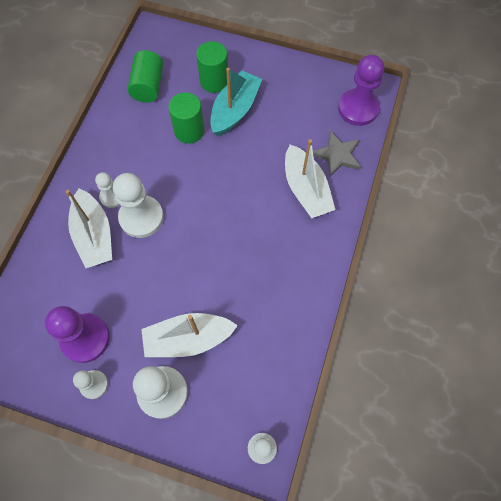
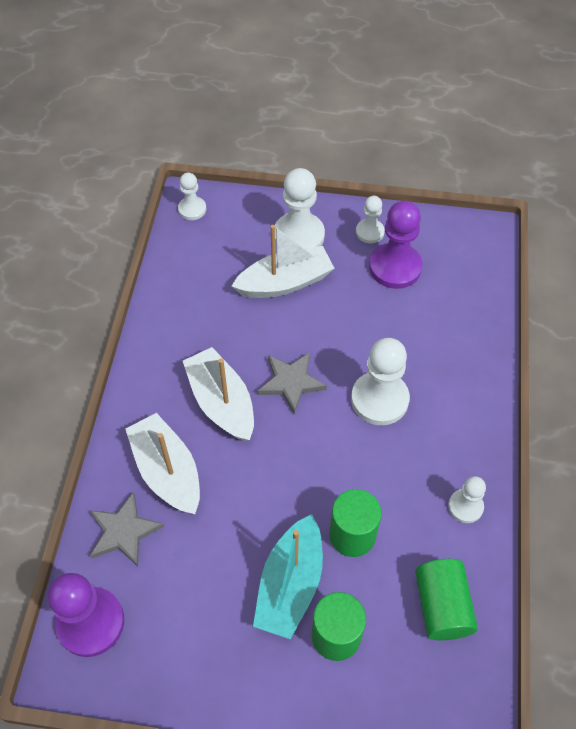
camera: 170 degrees right, 10 degrees down
white boat [65,189,112,268] -> white boat moved to [183,347,254,442]
white pawn [95,172,119,208] -> white pawn moved to [448,476,486,523]
none -> grey star [257,352,327,414]

